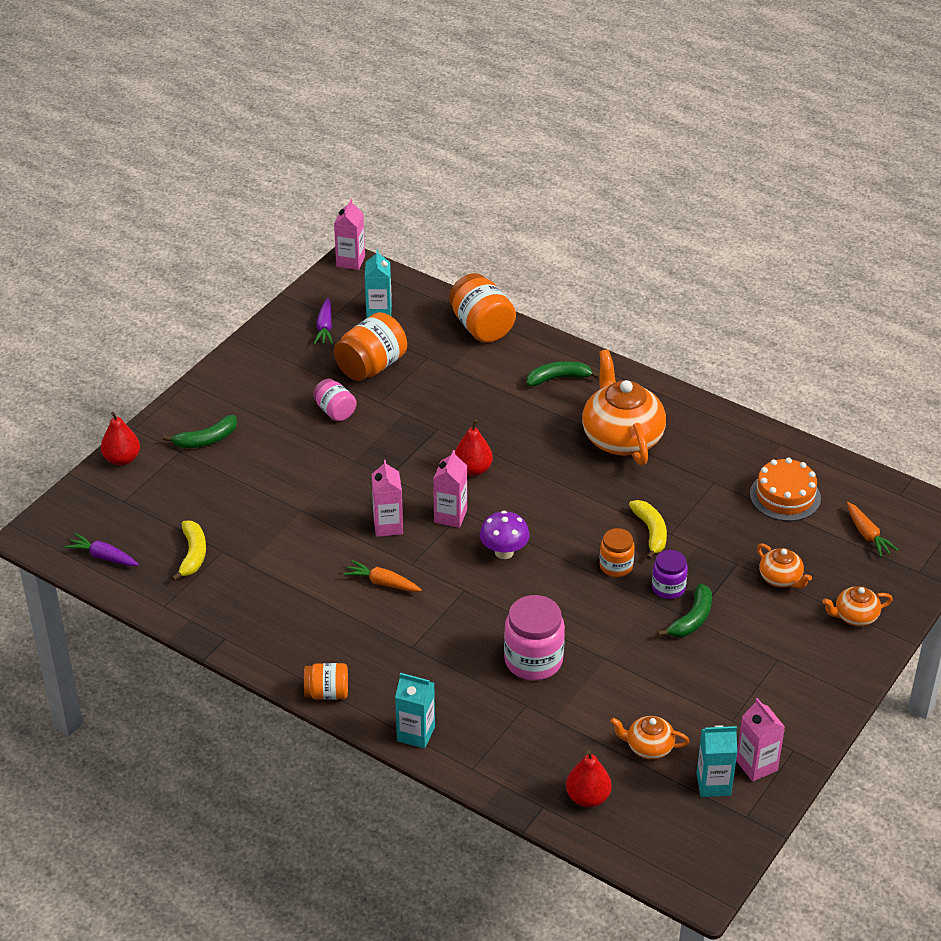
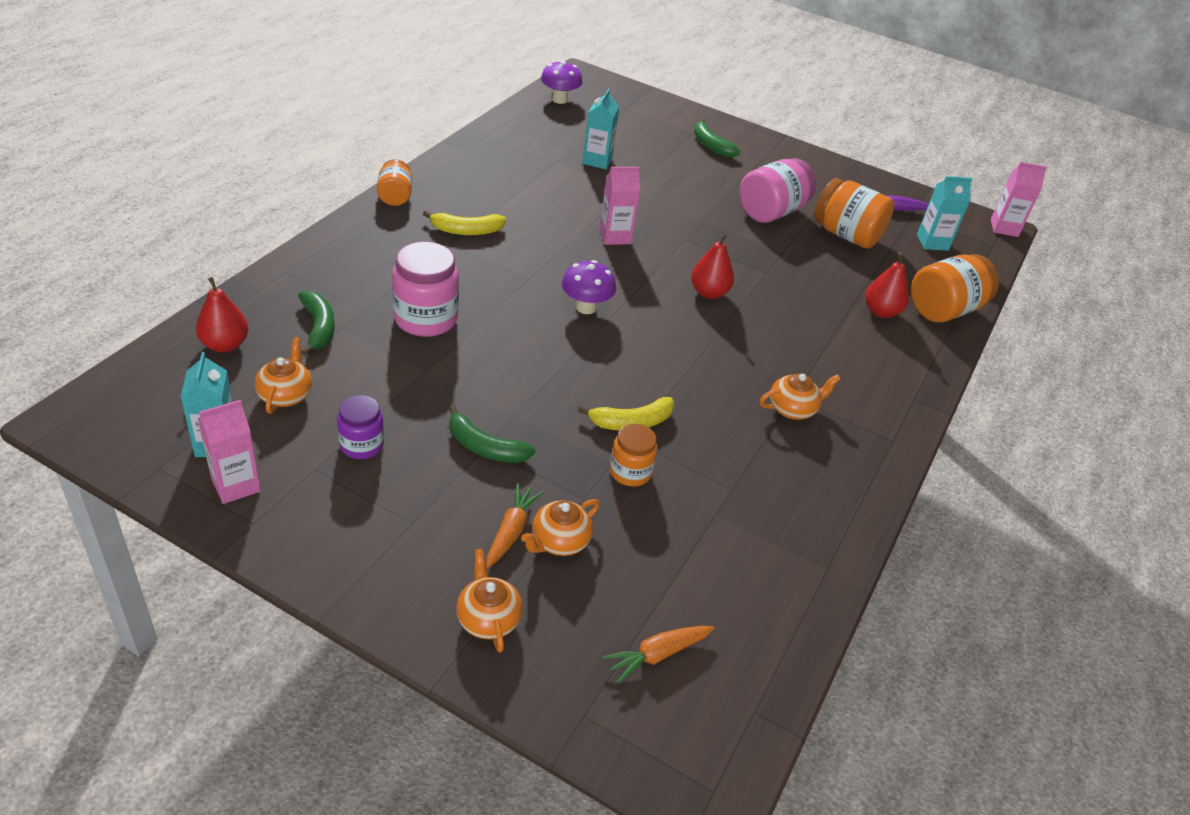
camera: 80 degrees right, 0 degrees up
purple carrot [65,533,139,566] -> purple mushroom [541,60,583,104]
red pear [101,412,140,466] -> red pear moved to [865,252,909,318]
yellow banana [171,520,206,582] -> yellow banana moved to [423,210,506,235]
pink jar [313,379,357,421] -> pink jar [740,158,816,223], size x1.67
orange carrot [343,560,422,592] -> orange carrot moved to [486,483,544,568]
turquoise carton [395,673,435,749] -> turquoise carton moved to [583,89,619,169]
pink carton [433,450,467,528] -> none
green banana [527,361,600,386] -> green banana moved to [298,290,335,356]
orange teapot [582,349,666,465] -> orange teapot [760,374,841,420], size x0.49
orange jar [599,528,635,577] -> orange jar moved to [610,424,657,487]
purple jar [652,550,688,599] -> purple jar moved to [337,395,384,459]
orange cake [750,458,821,521] -> none

